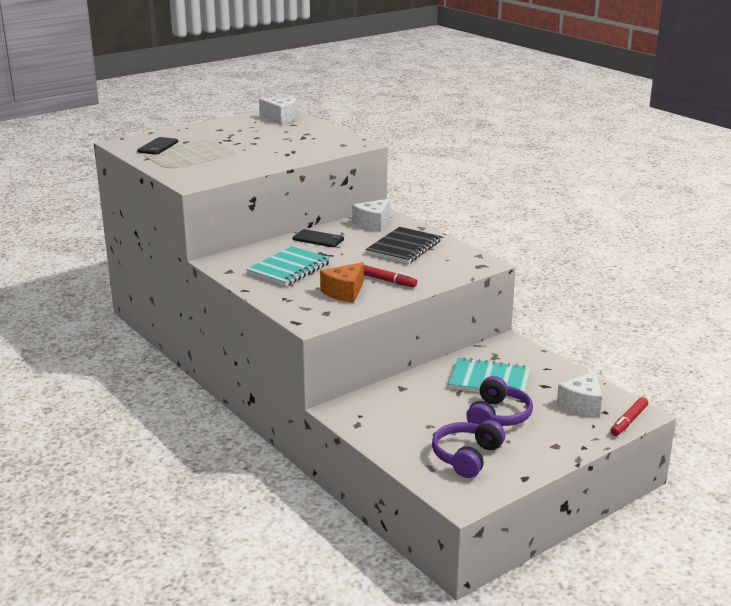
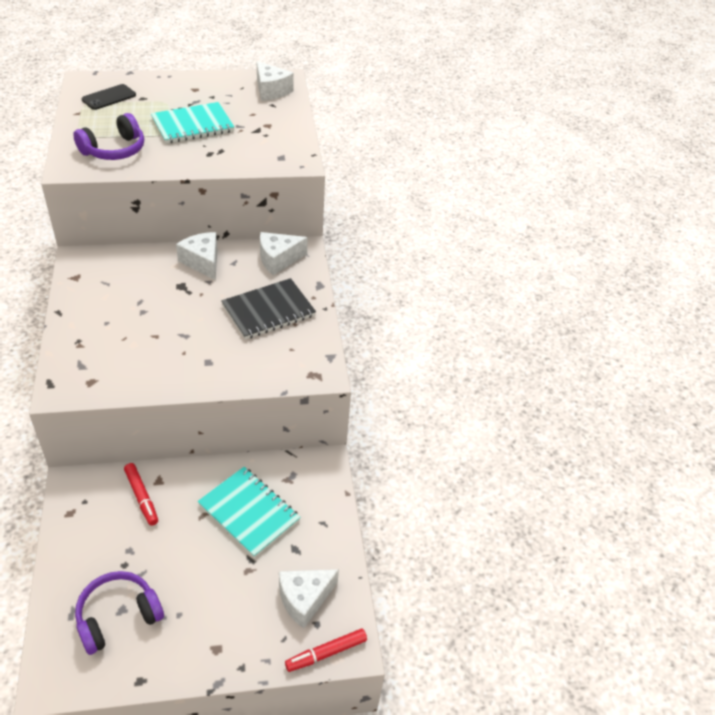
camera: 25 degrees right, 20 degrees up
turquoise notebook [246,246,331,286] -> turquoise notebook moved to [151,102,235,144]
black phone [293,229,344,247] -> white cheese [176,232,218,280]
orange cheese [320,262,364,303] -> none
red marker [364,265,417,287] -> red marker moved to [124,463,158,526]
purple headphones [466,376,533,426] -> purple headphones moved to [73,113,144,160]

